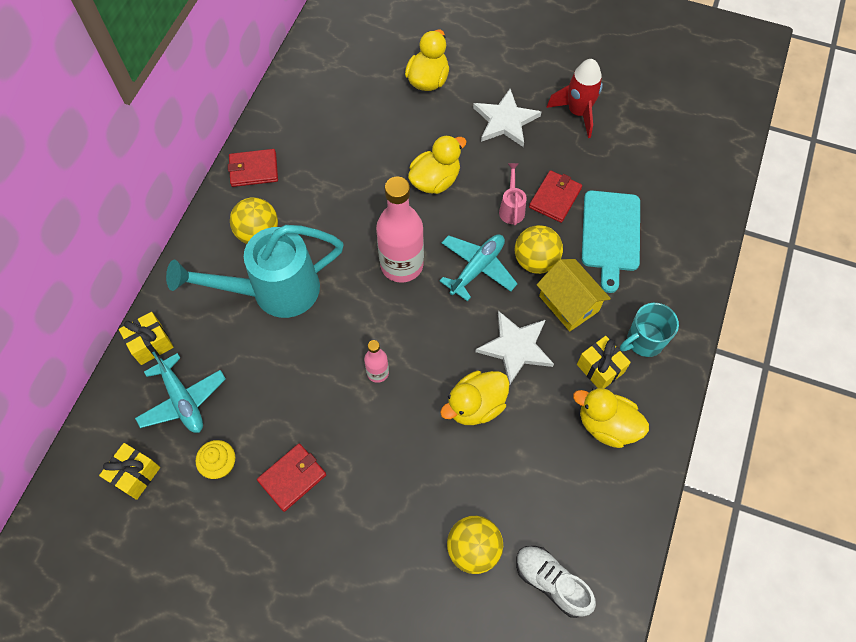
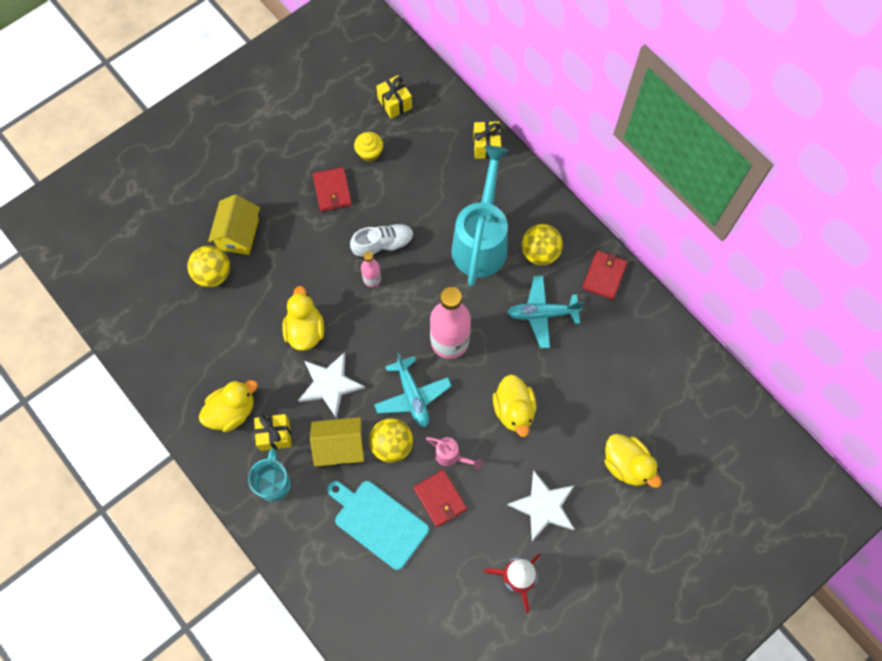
camera: 120 degrees right, 5 degrees up
turquoise plane [135,352,226,433] -> turquoise plane moved to [507,276,584,348]
white shoe [516,546,596,618] -> white shoe moved to [350,223,414,260]
none -> yellow house [208,195,260,255]

